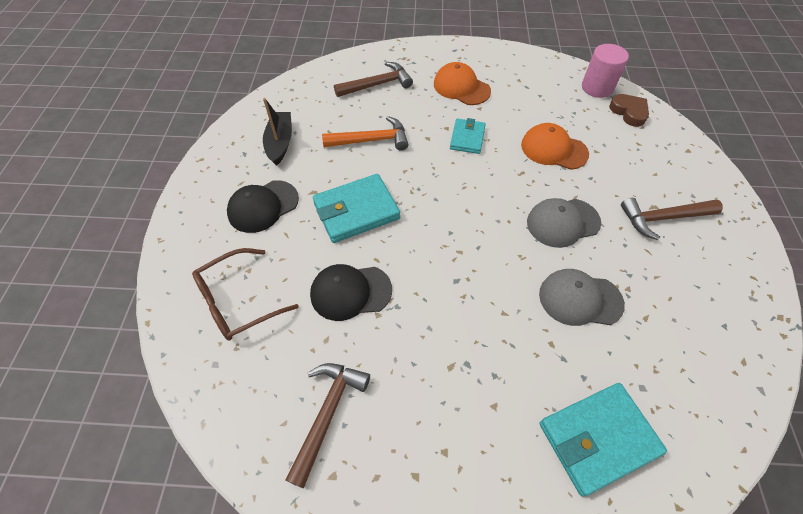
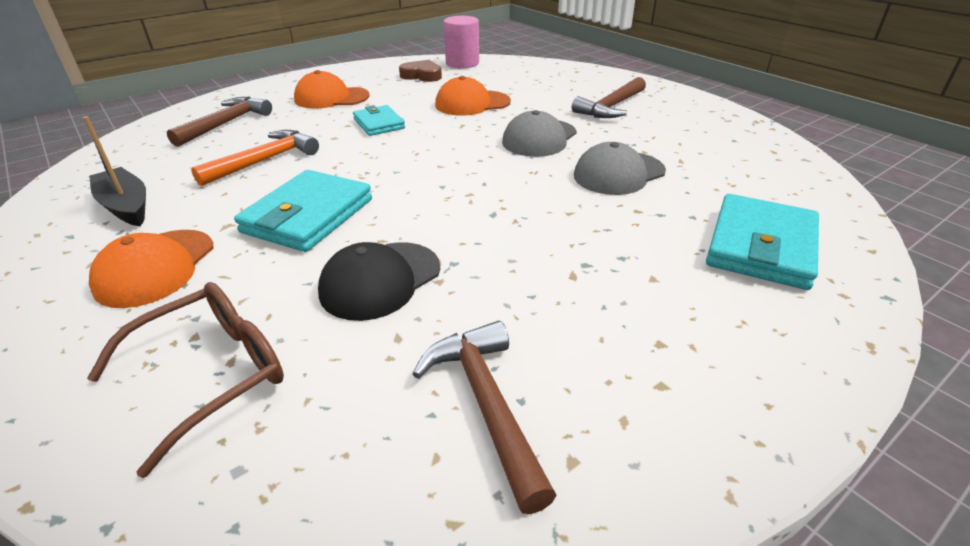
camera: 40 degrees left, 20 degrees down
brown glasses [192,248,299,341] -> brown glasses turned 150 degrees counterclockwise [87,282,284,478]
black cap [227,180,299,233] -> orange cap [89,230,214,308]
brown heart [609,94,649,127] -> brown heart moved to [399,60,442,82]

